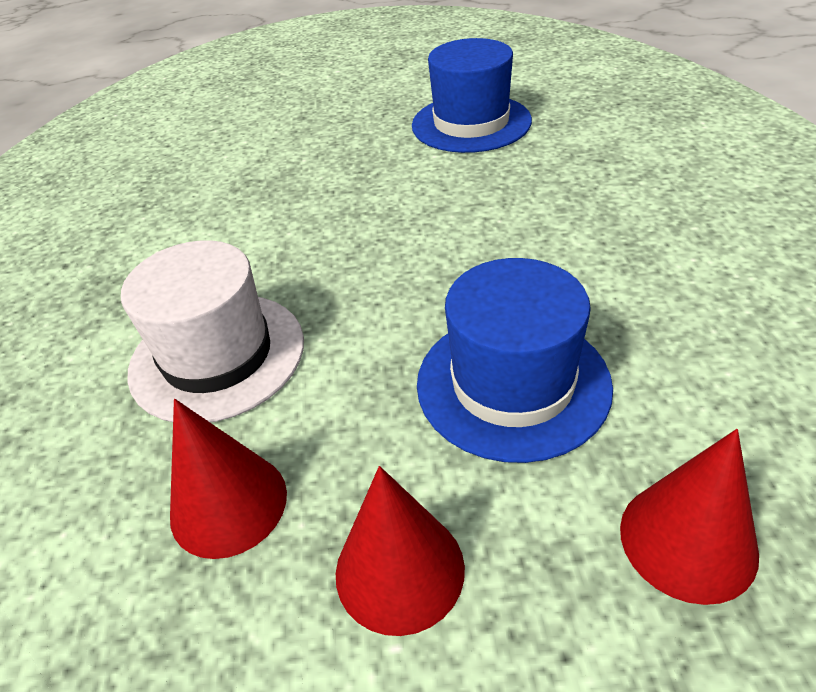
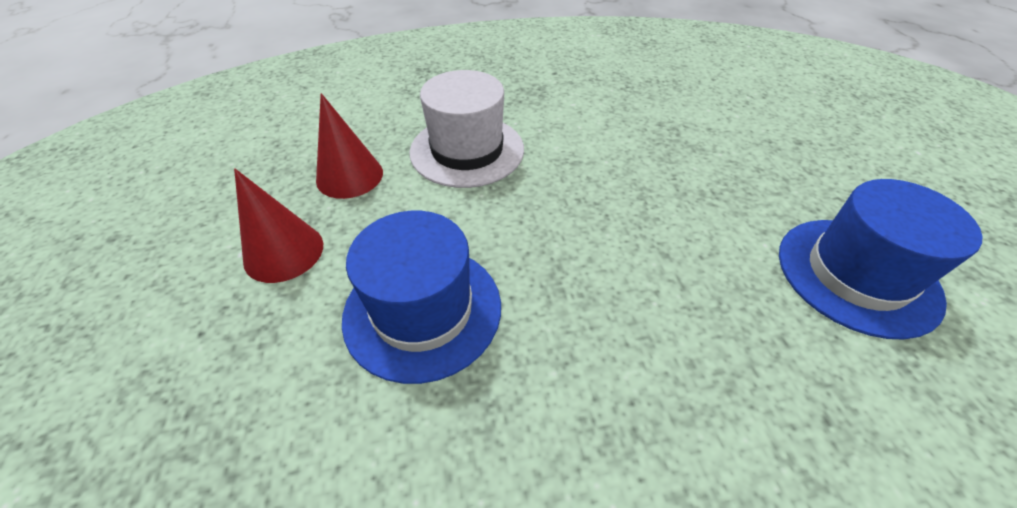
camera: 80 degrees right, 5 degrees up
red cone [620,429,759,605] -> none

